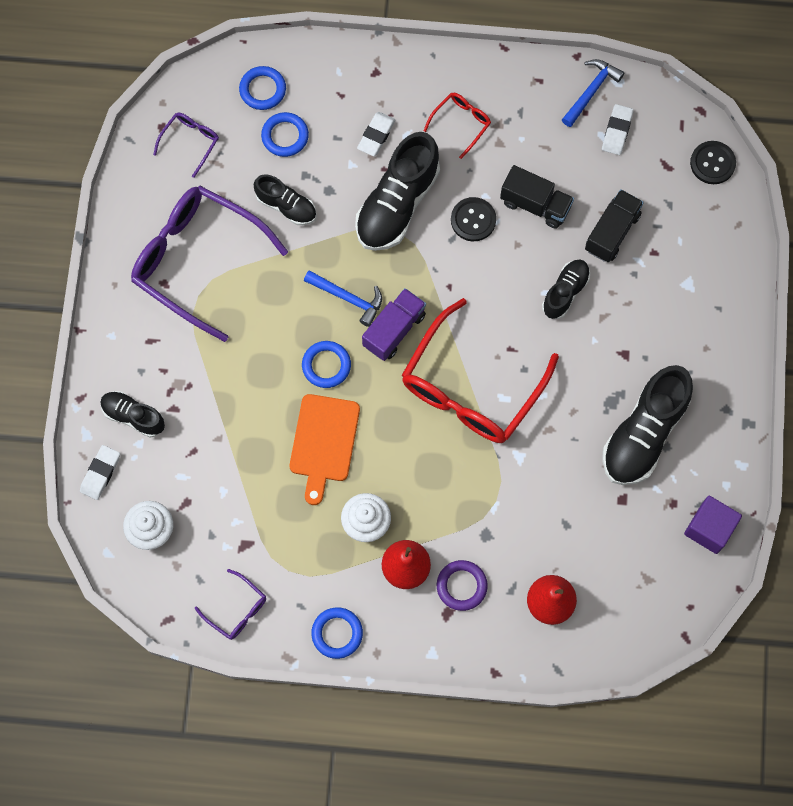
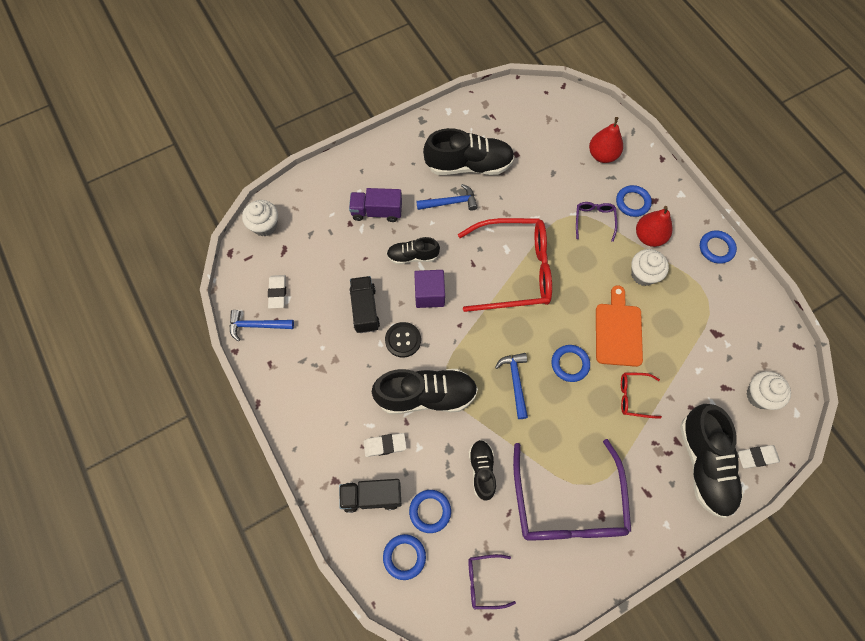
camera: 125 degrees left, 5 degrees down
black shoe [100,391,165,437] -> black shoe [680,404,744,518], size x1.80
purple glasses [195,569,266,640] -> purple glasses moved to [576,202,617,242]
orange cutting board [290,394,360,505] -> orange cutting board turned 60 degrees counterclockwise [596,285,643,367]
purple truck [362,288,426,361] -> purple truck moved to [349,188,402,222]
red glasses [423,93,491,159] -> red glasses moved to [621,372,662,418]
purple ring [437,560,488,611] -> blue ring [616,185,652,217]
black truck [585,189,644,262] -> black truck moved to [339,479,401,513]
white eraser [602,104,634,155] -> white eraser turned 75 degrees counterclockwise [268,275,286,309]
purple cube [684,496,742,554] -> purple cube moved to [414,270,445,308]
black button [690,141,736,184] -> white cupcake [242,200,278,236]
none -> blue hammer [416,184,478,211]

